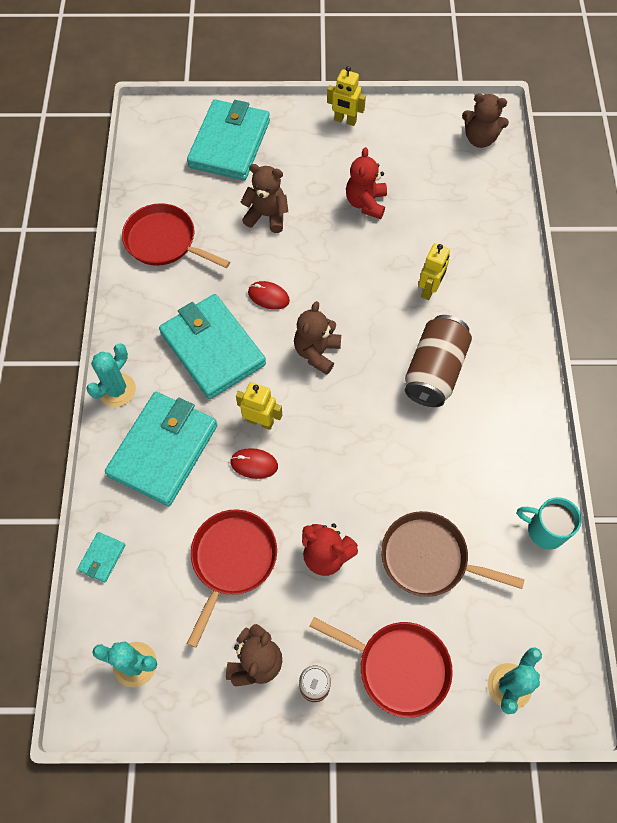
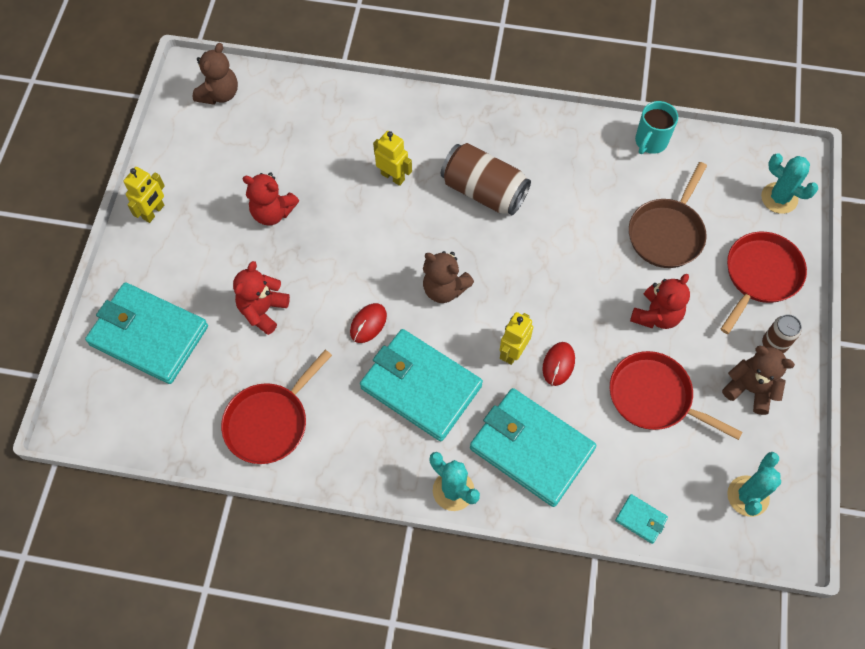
camera: 80 degrees left, 0 degrees up
turquoise wallet [159,294,266,399] -> turquoise wallet turned 60 degrees clockwise [360,329,483,441]
brown teddy bear [240,164,288,233] -> red teddy bear [233,261,290,335]

